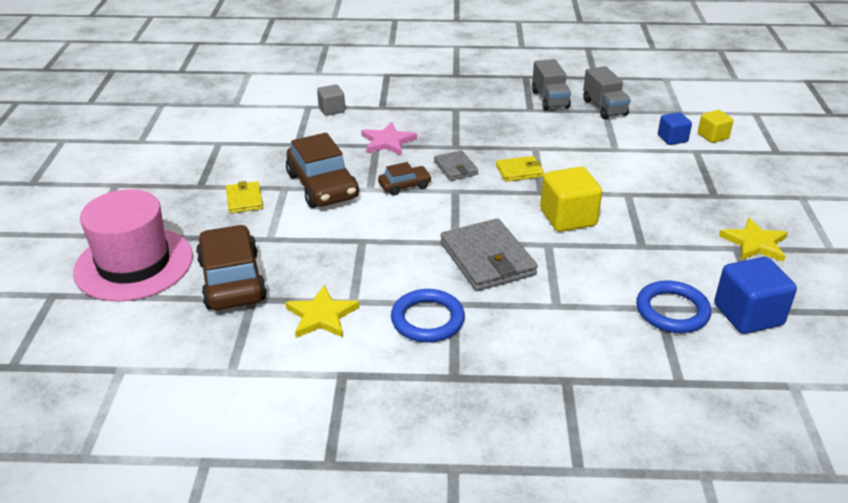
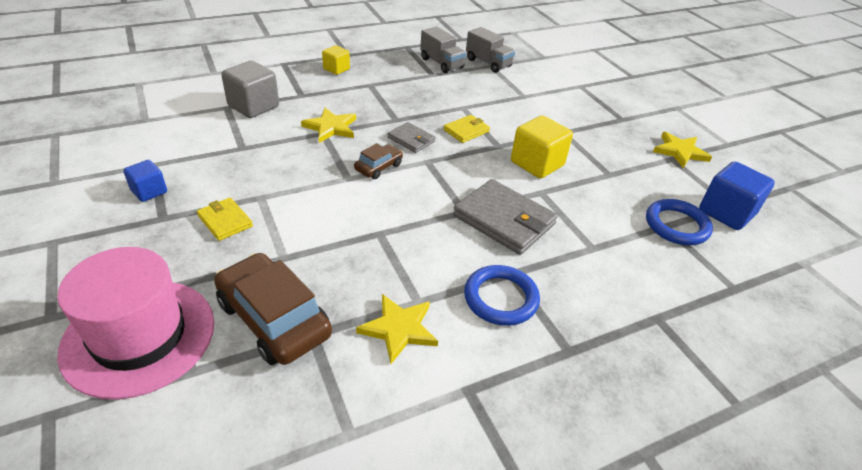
camera: 30 degrees left, 5 degrees up
brown car [286,133,359,208] -> none
grey cube [317,84,345,116] -> grey cube [221,61,279,118], size x1.71
pink star [361,122,417,156] -> yellow star [301,108,356,143]
blue cube [658,112,692,145] -> blue cube moved to [123,160,167,202]
yellow cube [698,110,733,143] -> yellow cube moved to [322,45,350,75]

